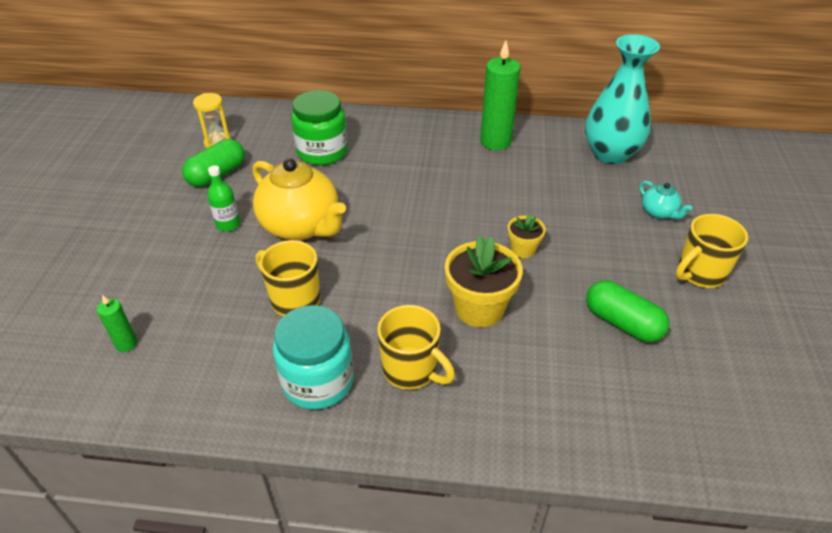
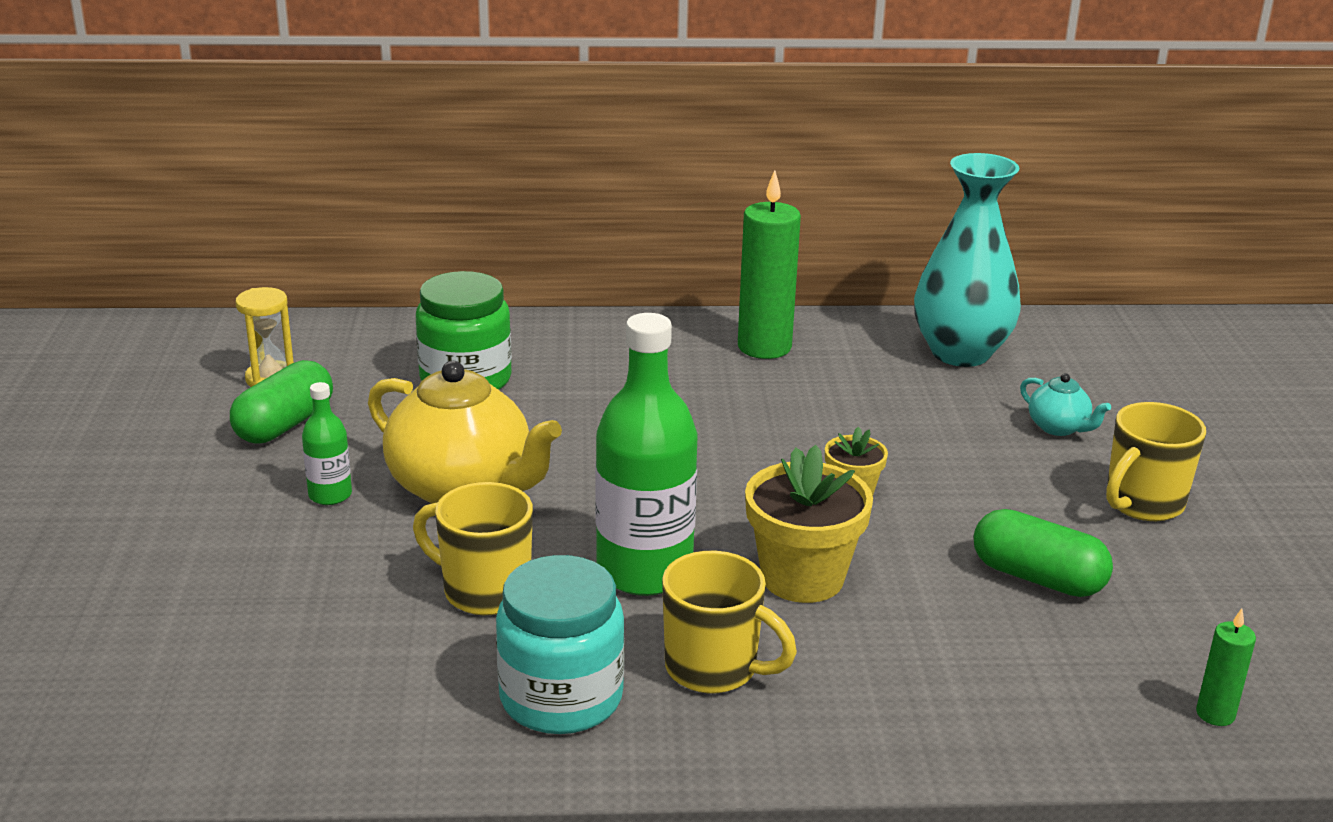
camera: 10 degrees left, 15 degrees down
green candle [97,295,137,352] -> green candle moved to [1196,609,1256,726]
none -> green bottle [596,313,697,596]

